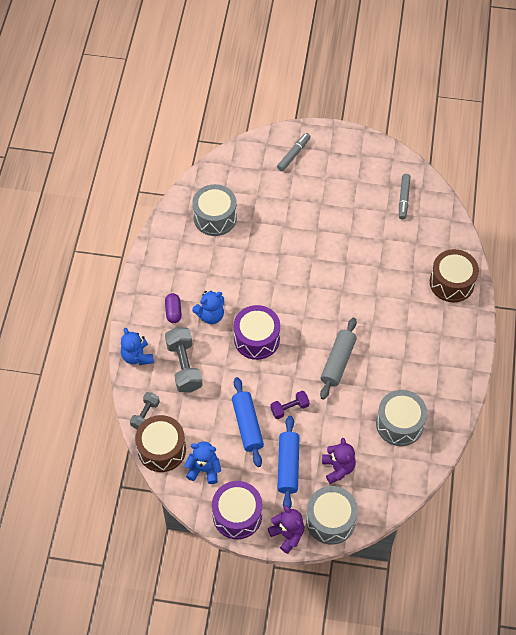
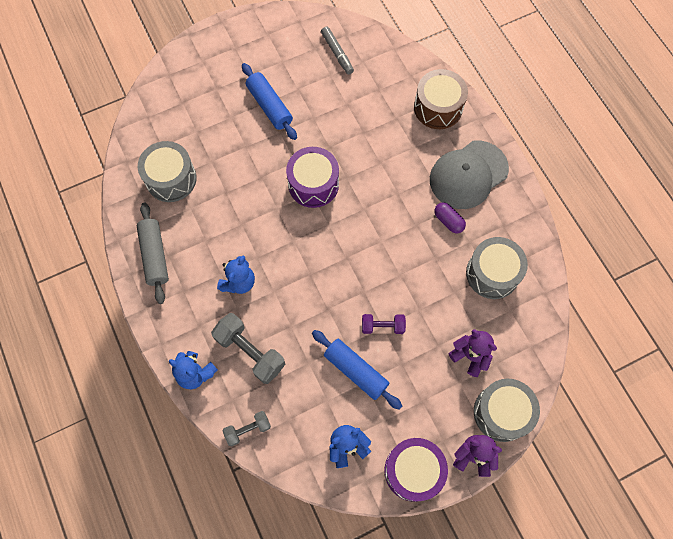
camera: 35 degrees left, 10 degrees up
grey dumbbell [130,392,160,430] -> grey dumbbell turned 75 degrees clockwise [222,411,271,446]
brown drum [135,415,186,472] -> none
purple capsule [165,293,182,323] -> purple capsule moved to [434,202,466,233]
purple drum [234,305,280,360] -> purple drum moved to [286,147,339,208]
purple dumbbell [270,391,310,419] -> purple dumbbell turned 60 degrees clockwise [362,314,406,334]
grey marker [277,133,311,171] -> none
blue rolling pin [277,416,299,508] -> blue rolling pin moved to [242,63,297,140]
grey rolling pin [320,318,357,400] -> grey rolling pin moved to [137,202,169,304]
none -> grey cap [430,141,509,209]

